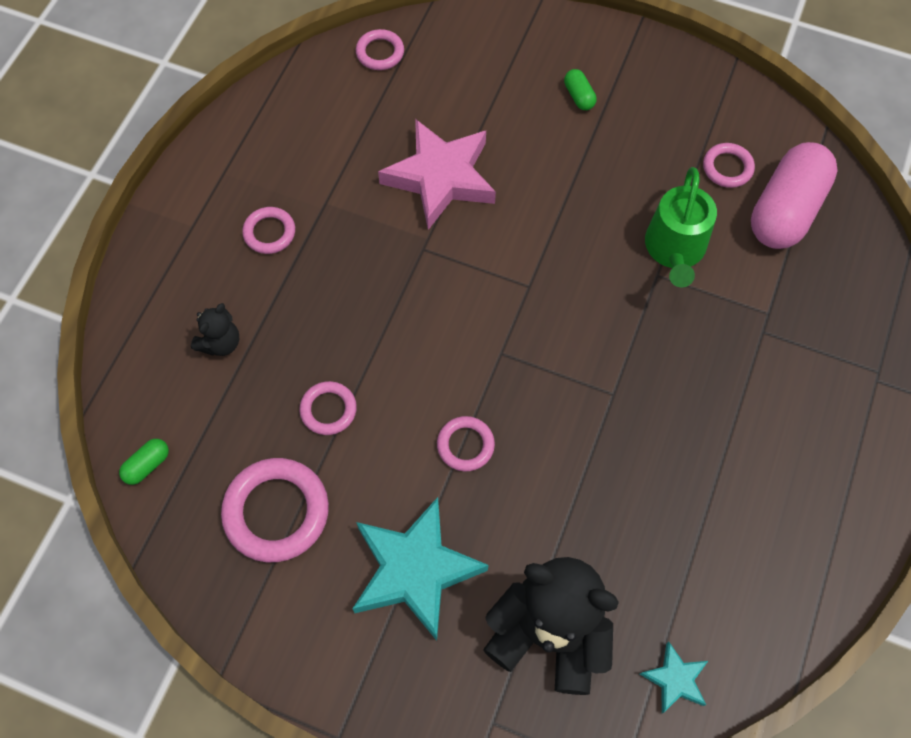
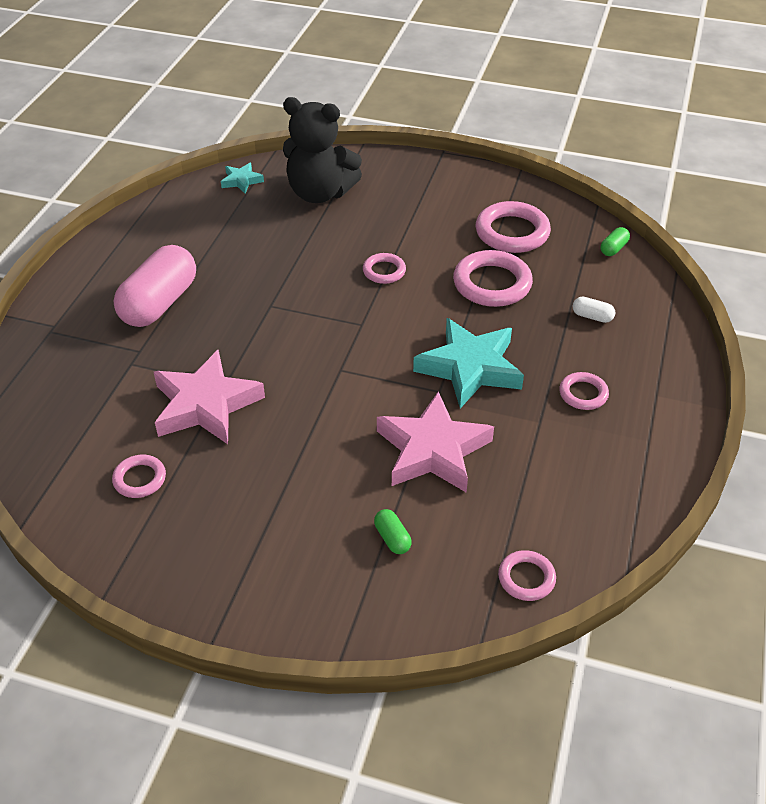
camera: 175 degrees right, 20 degrees down
black teddy bear [191,303,239,356] -> white capsule [573,297,615,323]
pink ring [299,381,357,435] -> pink ring [453,250,533,307], size x1.79
turquoise star [352,497,489,641] -> turquoise star moved to [413,318,524,408]
green capsule [564,69,596,110] -> green capsule moved to [374,509,412,554]
green watering can [645,167,717,287] -> pink star [154,350,265,444]
pink capsule [751,142,838,249] -> pink capsule moved to [114,245,196,327]

